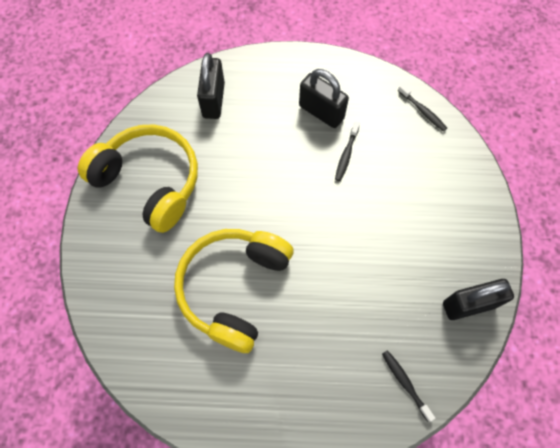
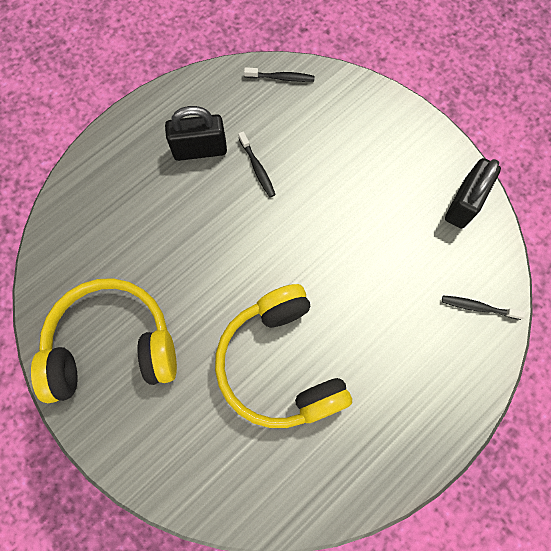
camera: 45 degrees left, 5 degrees up
black padlock [197,53,225,119] -> none

